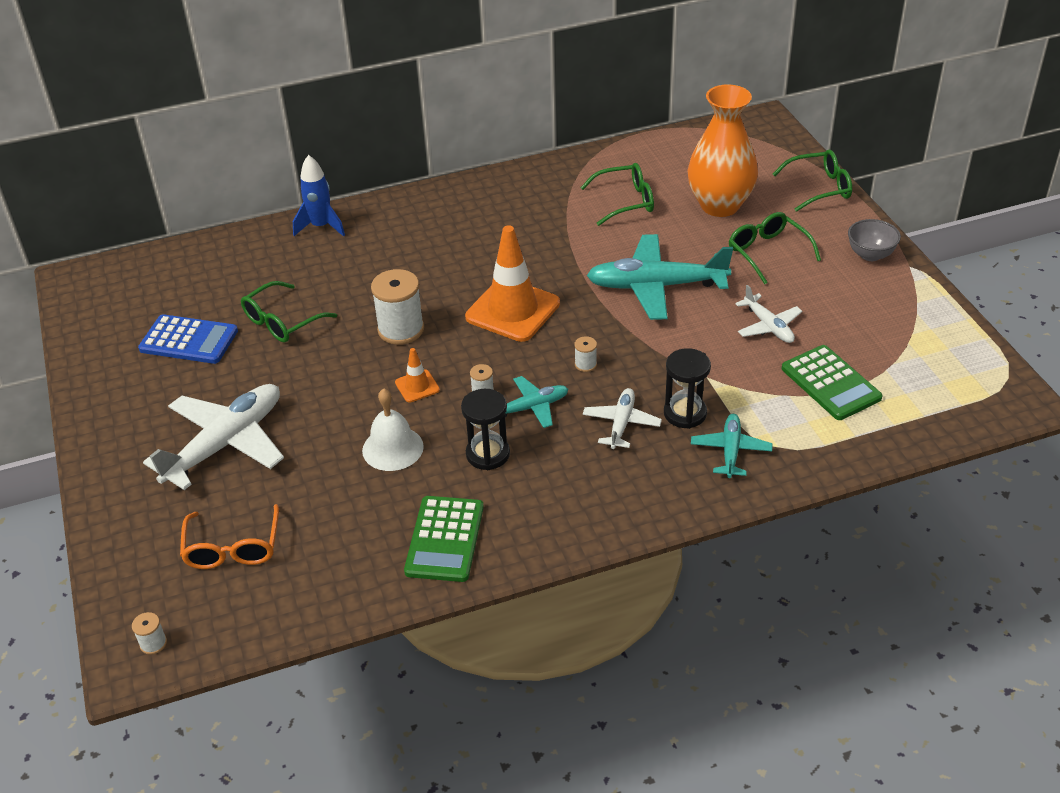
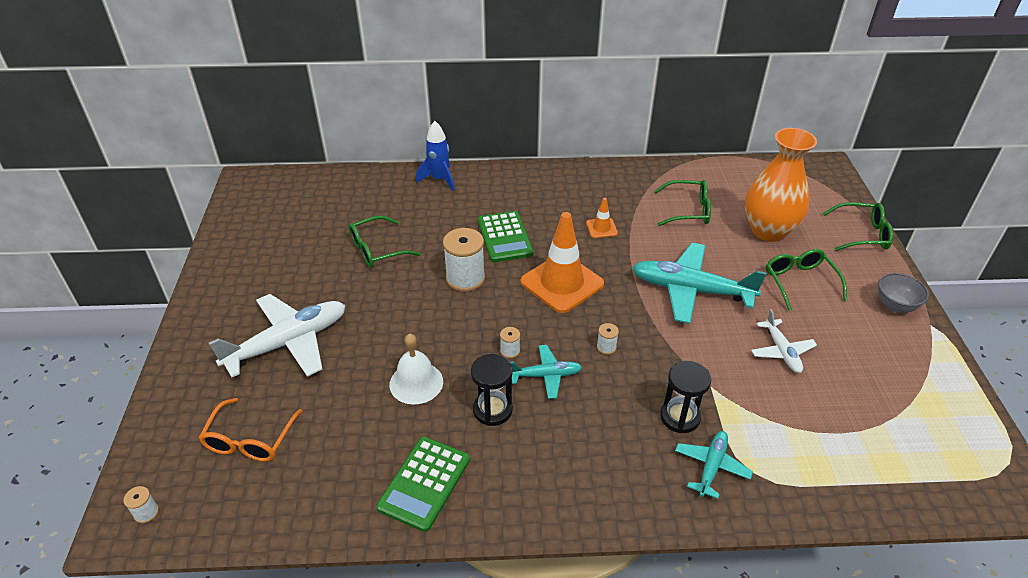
camera: 15 degrees right, 0 degrees up
blue calculator [138,314,238,364] -> none
orange traffic cone [395,348,440,402] -> orange traffic cone moved to [586,198,618,238]
white plane [583,388,662,449] -> none
green calculator [782,345,883,420] -> green calculator moved to [478,211,533,262]

